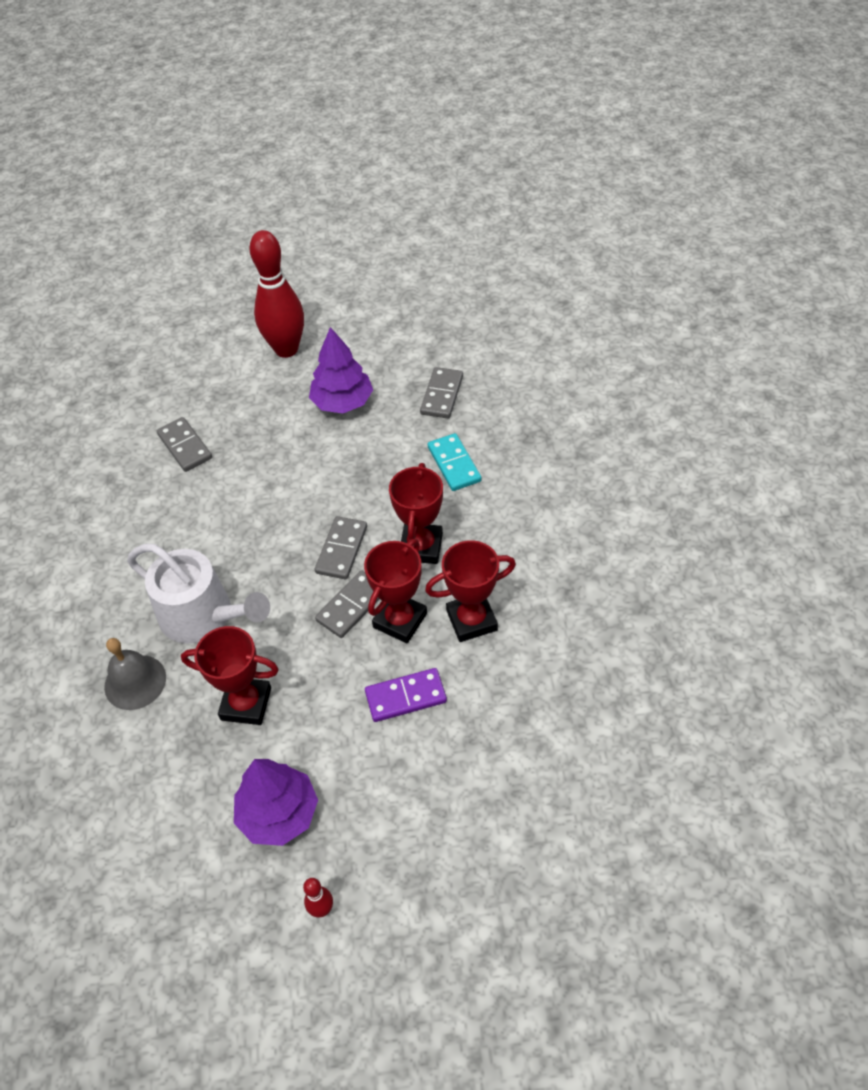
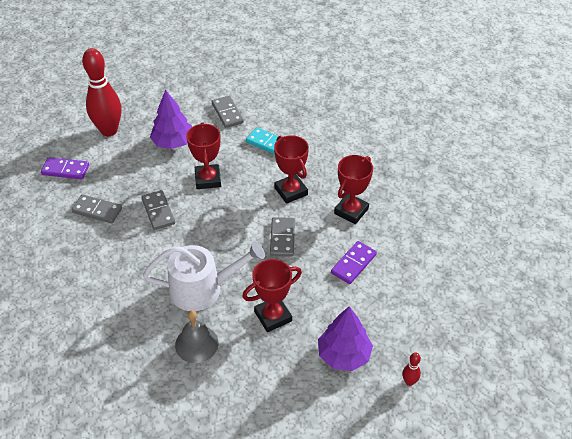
camera: 40 degrees left, 5 degrees down
grey domino [315,516,367,579] -> grey domino moved to [141,190,175,230]
red trophy [364,539,427,643] -> red trophy moved to [186,122,221,189]
none -> purple domino [41,157,89,180]

